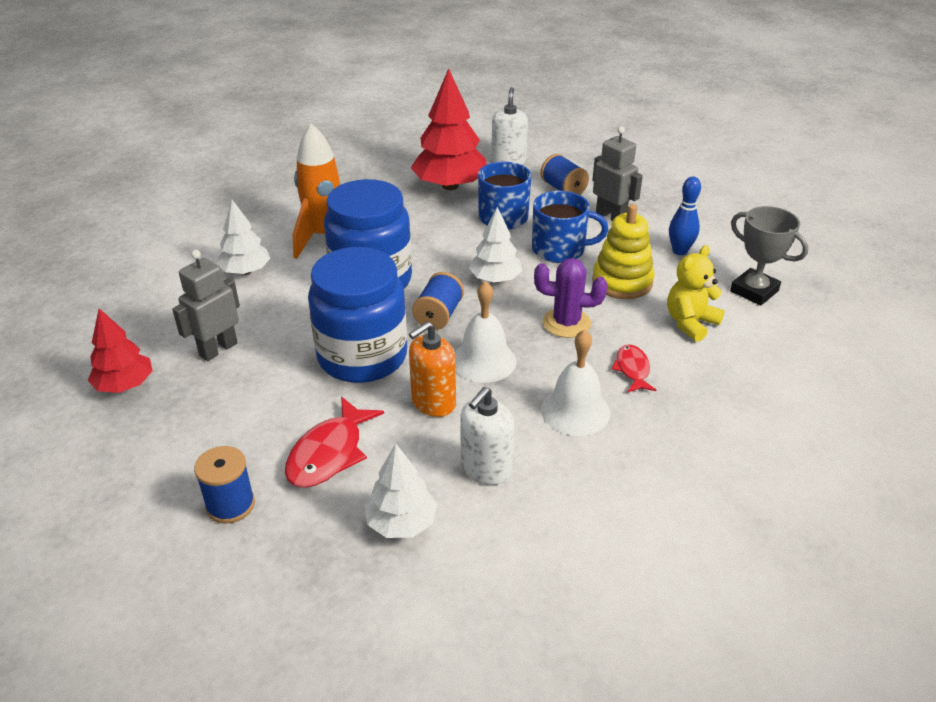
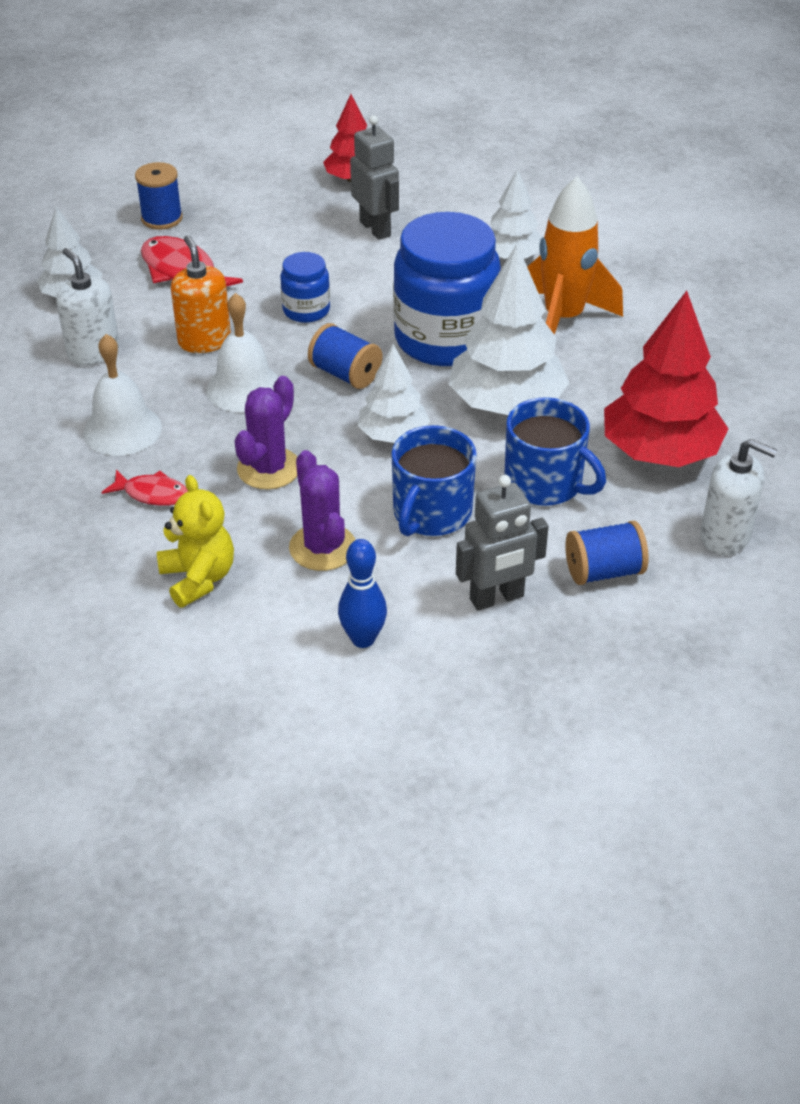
camera: 110 degrees right, 5 degrees up
blue jar [308,247,407,383] -> blue jar [280,252,330,323], size x0.48
yellow stacking toy [592,204,654,299] -> purple cactus [289,450,355,571]
grey trophy [730,206,808,306] -> none
none -> white tree [449,244,569,415]

